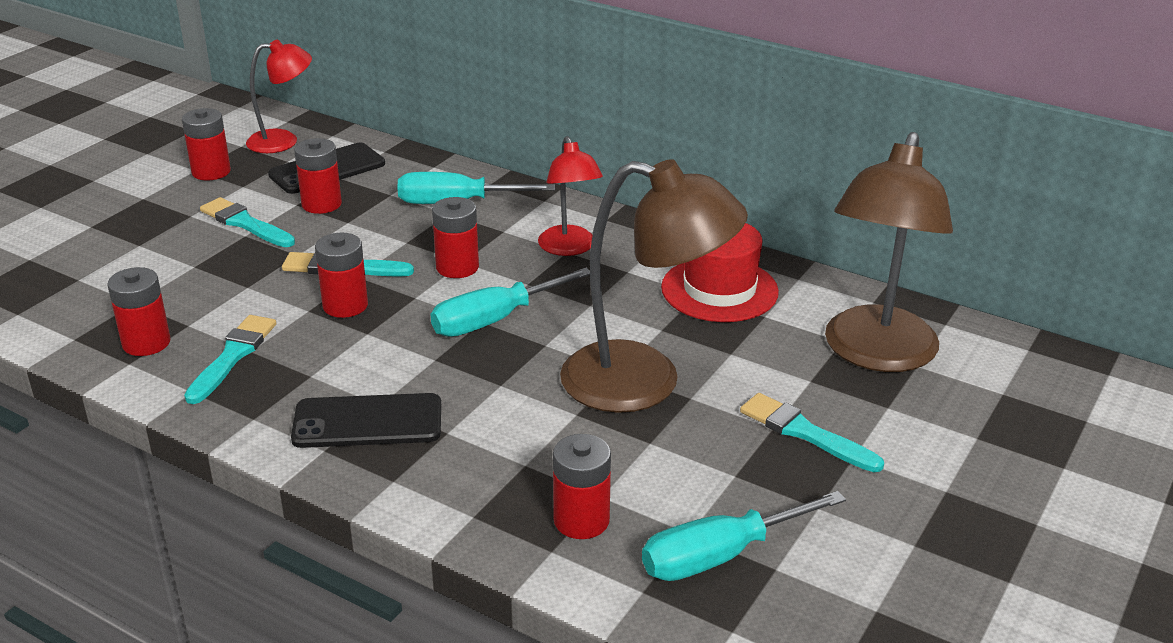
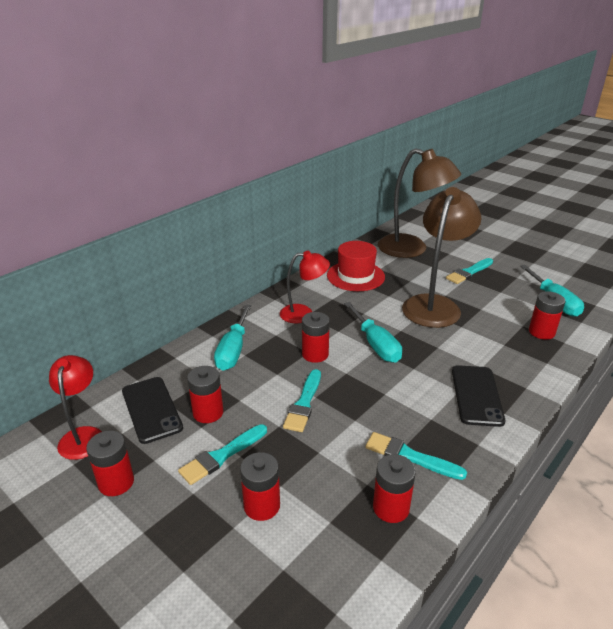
camera: 80 degrees left, 0 degrees up
red battery [315,233,368,318] -> red battery moved to [240,452,280,521]

